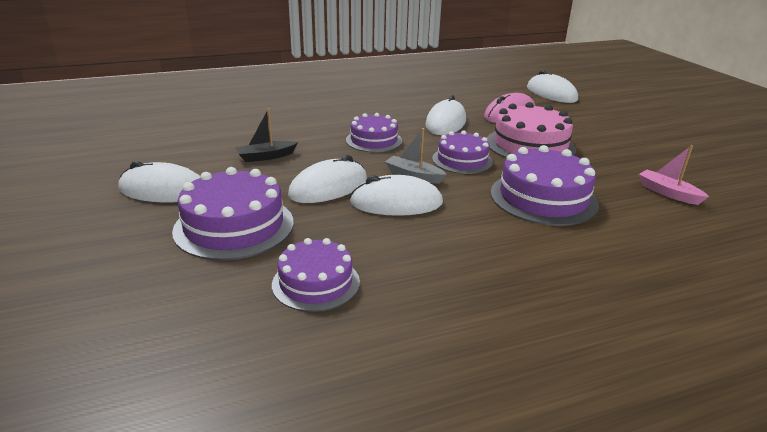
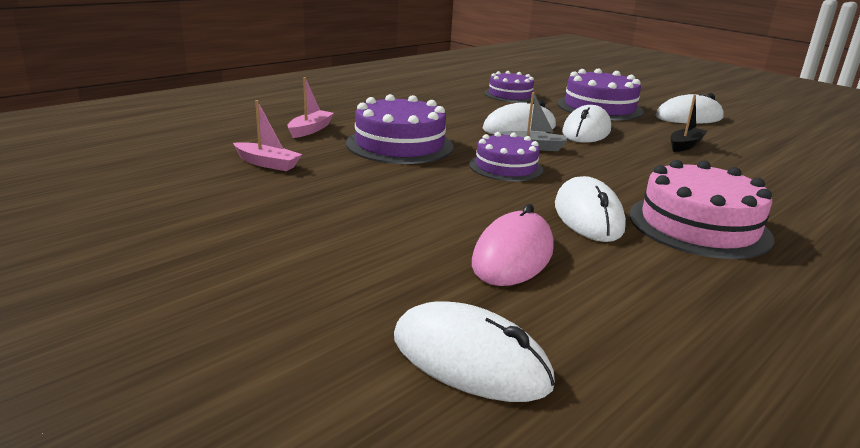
camera: 155 degrees right, 5 degrees down
purple cake [346,113,402,152] -> none
pink cake [487,102,576,158] -> pink cake moved to [629,160,774,259]
none -> pink boat [287,77,334,138]

